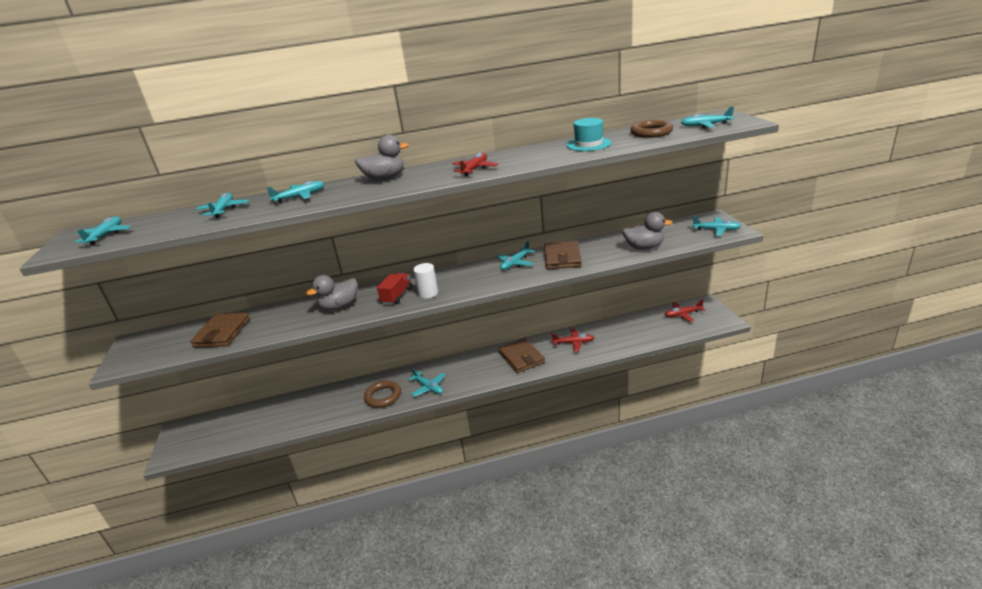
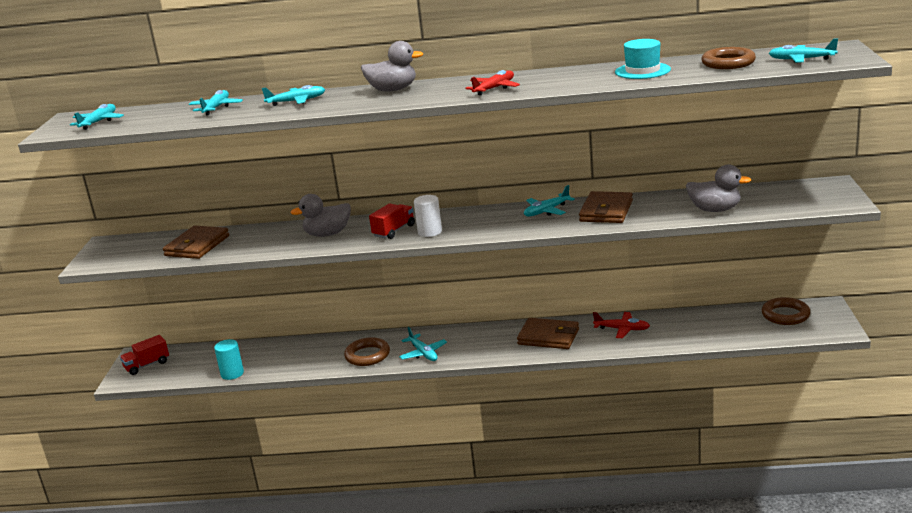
camera: 15 degrees right, 5 degrees down
brown wallet [498,338,545,373] -> brown wallet turned 60 degrees counterclockwise [517,318,579,349]
red plane [665,299,705,322] -> brown ring [762,297,810,325]
turquoise plane [692,216,741,236] -> none
none -> red truck [120,335,169,375]
none -> turquoise cylinder [214,339,244,380]

